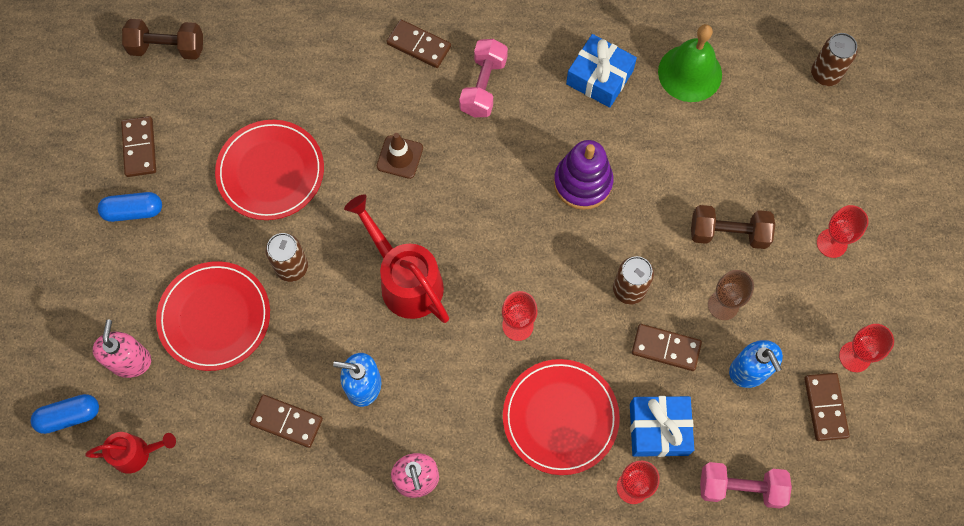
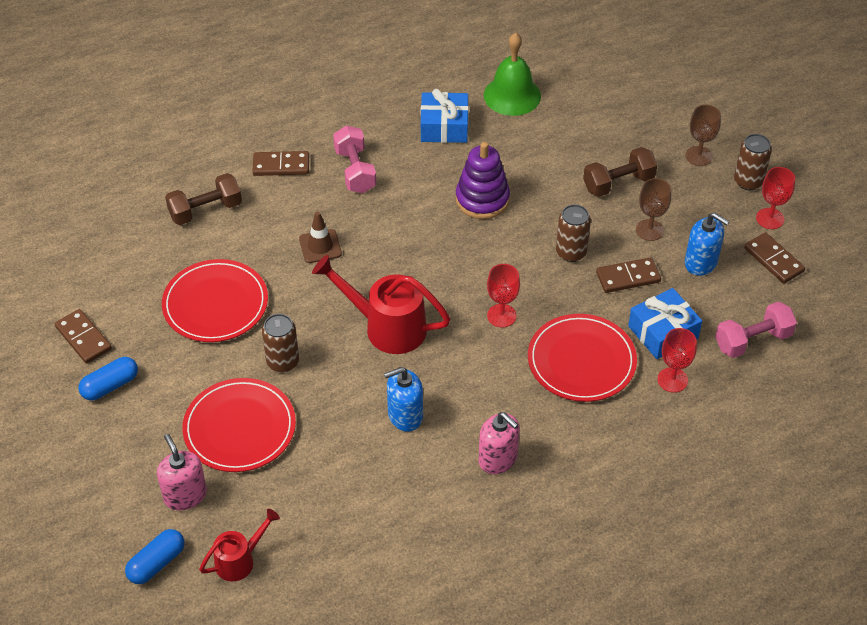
camera: 30 degrees left, 20 degrees down
brown dumbbell [122,19,203,60] -> brown dumbbell moved to [165,173,242,225]
brown domino [249,395,323,448] -> none
brown can [811,33,857,86] -> brown can moved to [734,134,772,190]
red goblet [817,205,868,258] -> brown goblet [685,105,721,166]

